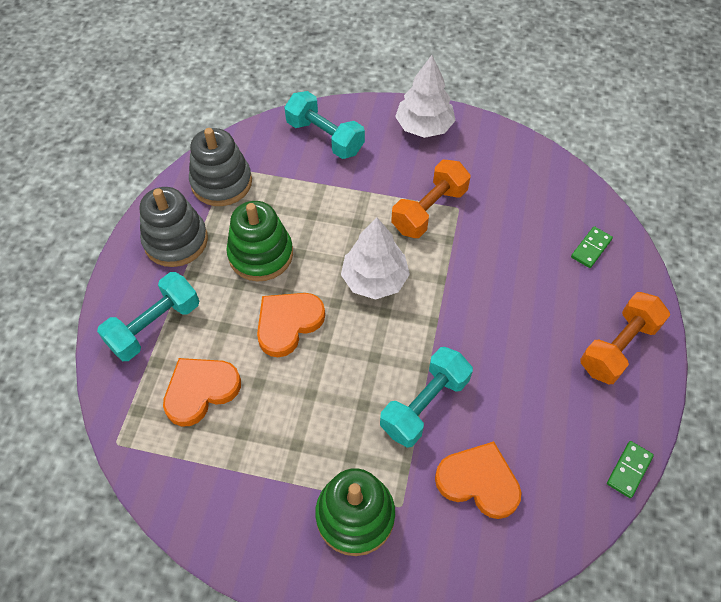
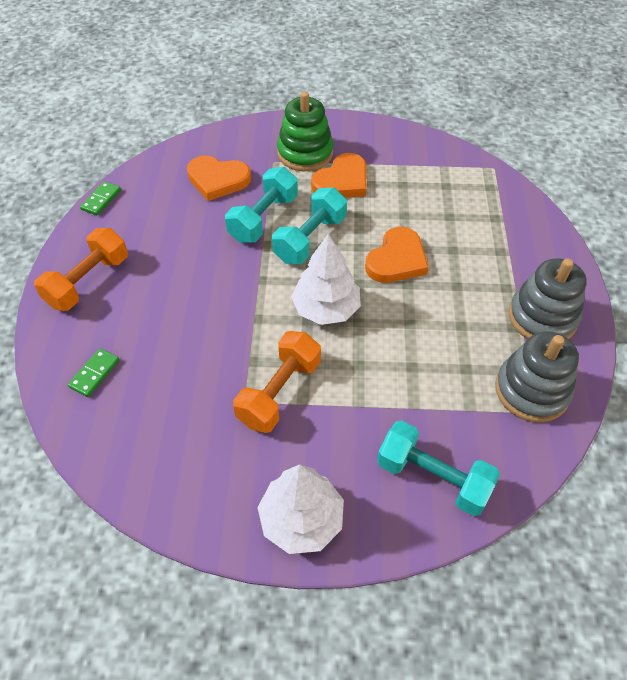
camera: 170 degrees right, 5 degrees down
turquoise dumbbell [97,272,199,361] -> turquoise dumbbell moved to [272,187,347,264]
orange heart [163,358,241,427] -> orange heart moved to [311,153,367,198]
green stacking toy [226,201,293,282] -> none

